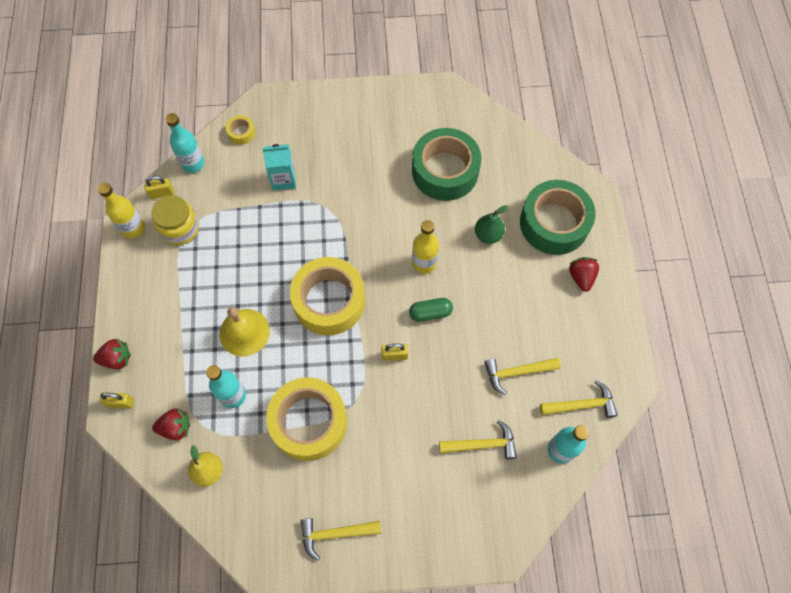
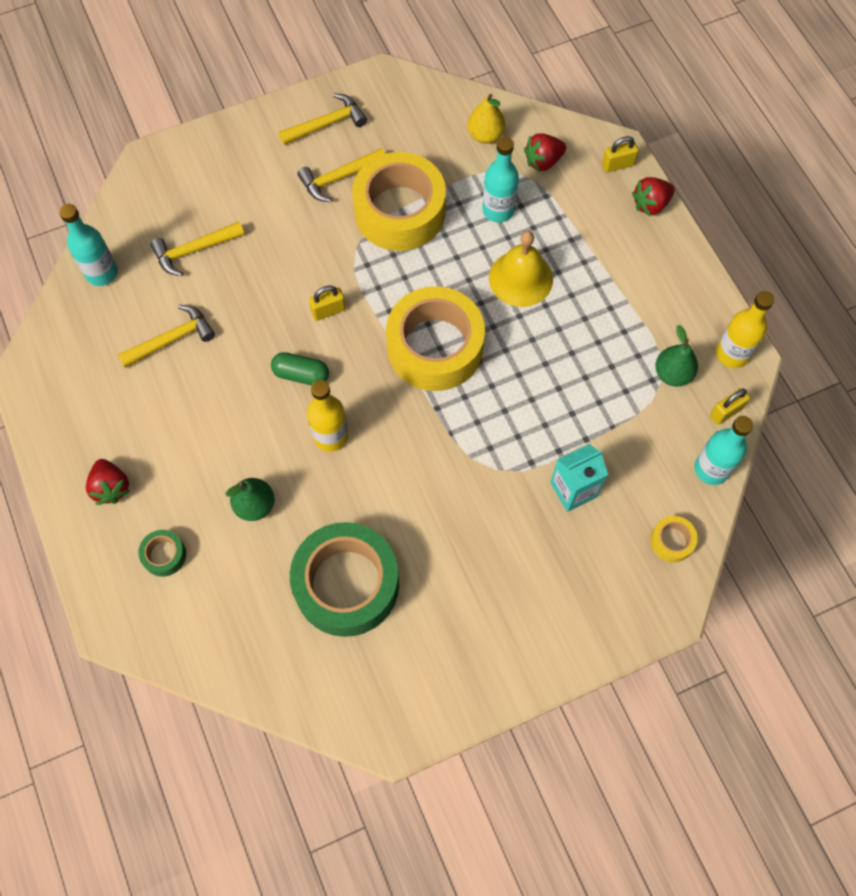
camera: 160 degrees right, 0 degrees up
yellow jar [151,195,199,245] -> green pear [655,325,698,387]
green capsule [409,298,453,322] -> green capsule turned 45 degrees clockwise [271,352,329,385]
green tape [520,180,596,255] -> green tape [138,530,186,577], size x0.42
yellow hammer [540,380,618,418] -> yellow hammer moved to [297,148,385,202]

